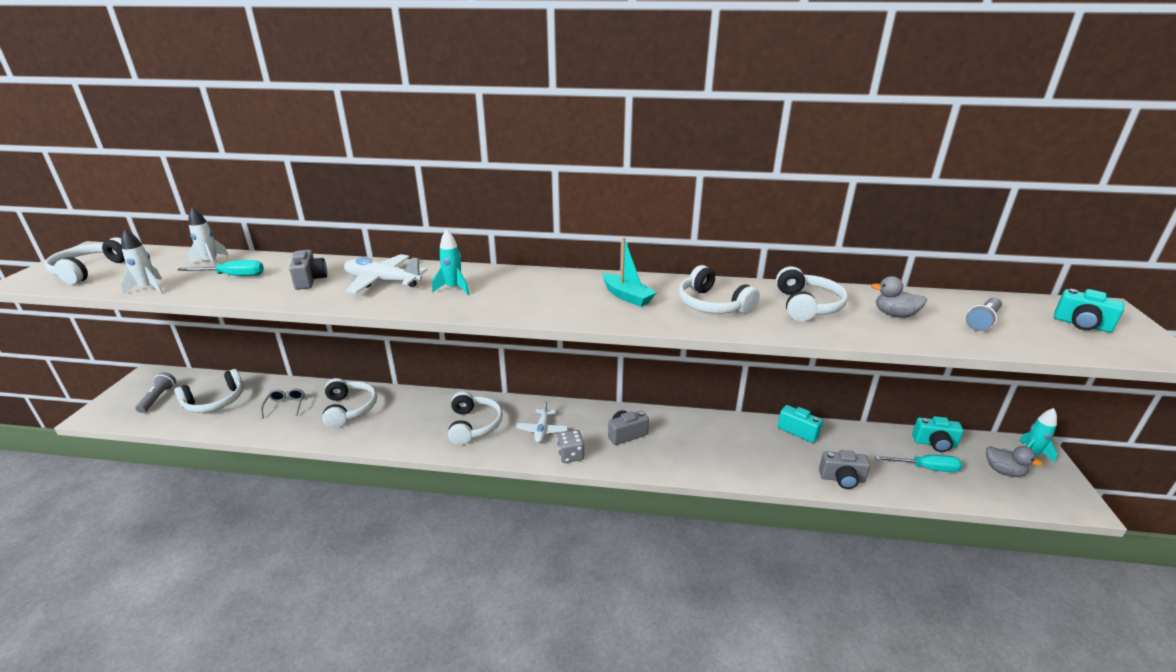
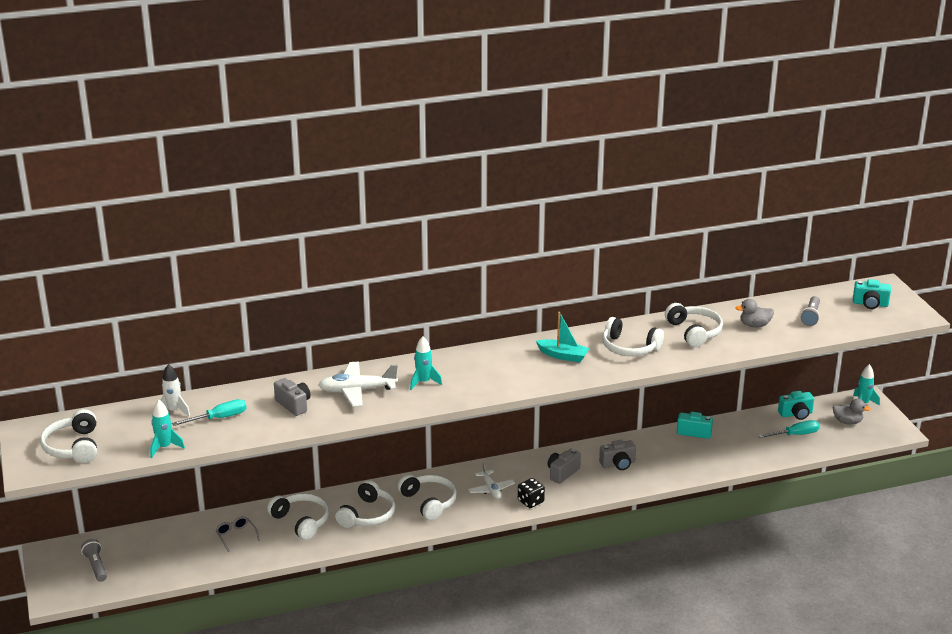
camera: 25 degrees left, 0 degrees up
white rocket [121,229,164,294] -> turquoise rocket [150,400,185,458]
white headphones [174,369,243,413] -> white headphones moved to [335,480,395,528]
grey dice [557,430,584,463] -> black dice [518,478,545,508]
grey camera [819,450,870,489] -> grey camera moved to [599,440,636,470]

